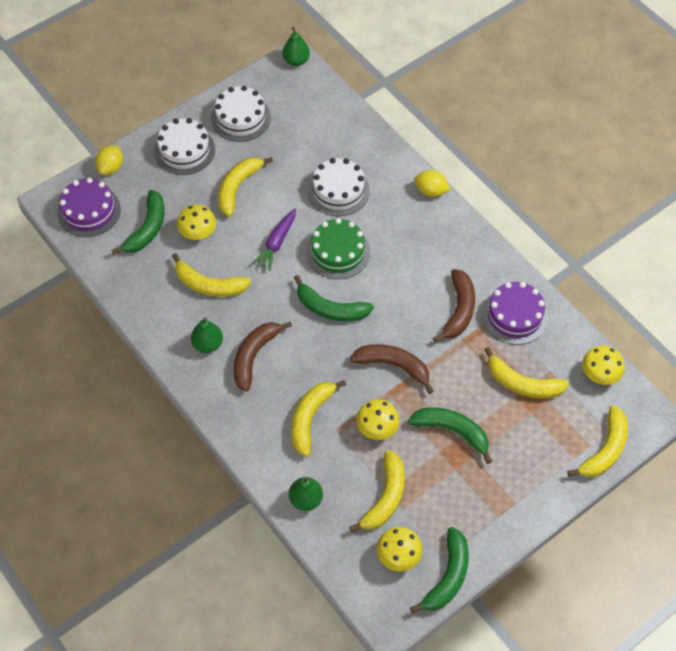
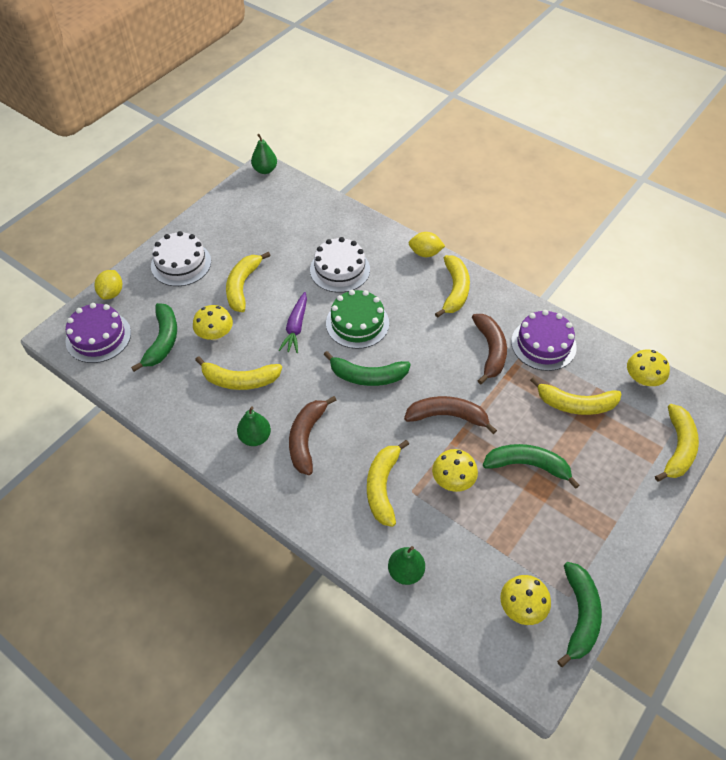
camera: 15 degrees left, 5 degrees down
white cake [211,86,271,142] -> none
yellow banana [349,450,405,533] -> yellow banana moved to [435,255,470,318]

